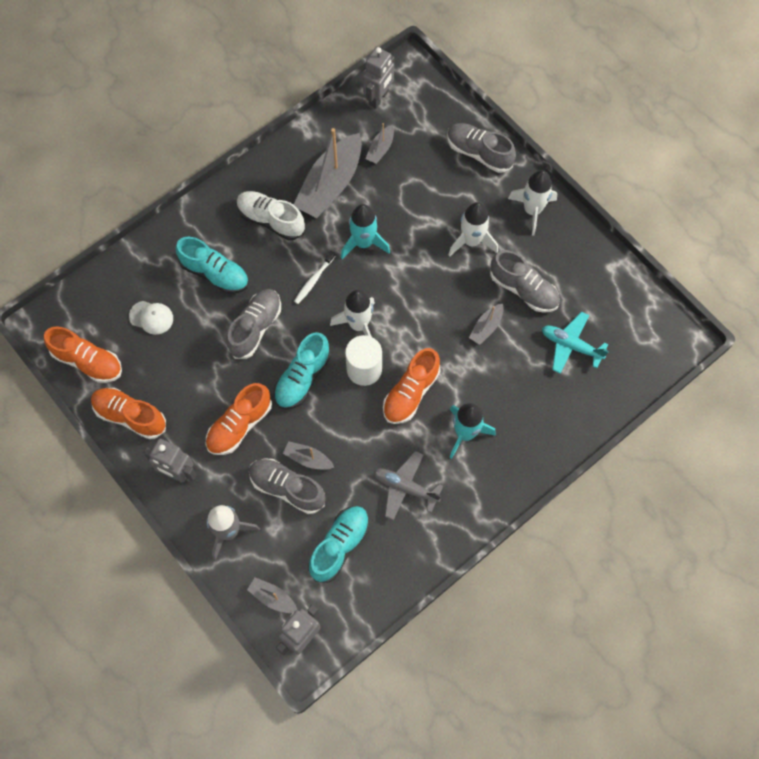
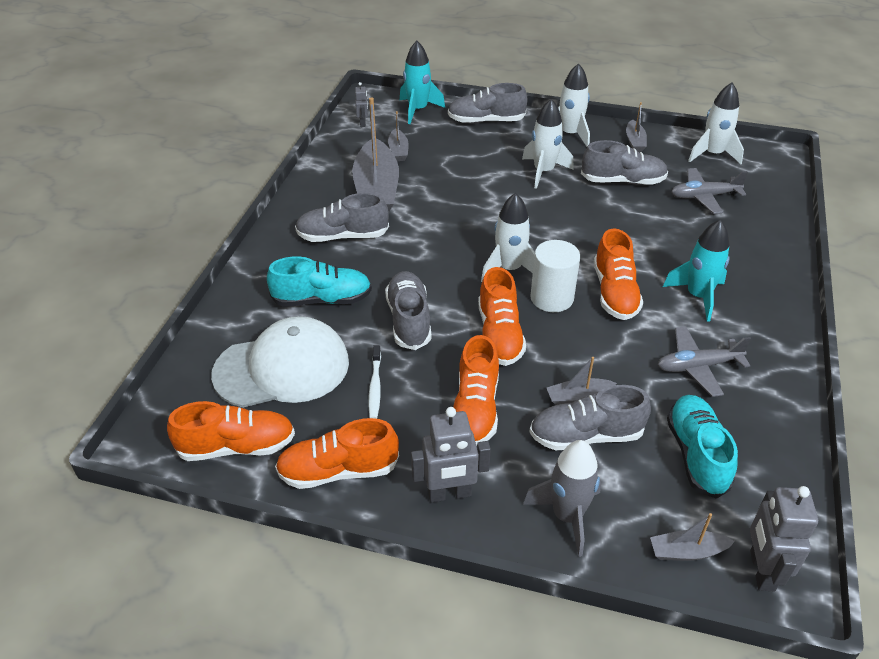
camera: 35 degrees left, 25 degrees down
white cap [129,301,173,335] -> white cap [211,316,349,408], size x2.23
white shoe [237,191,305,240] -> grey shoe [295,193,389,242]
turquoise shoe [274,332,331,409] -> orange shoe [478,267,526,366]
white toothbrush [294,251,335,304] -> white toothbrush moved to [369,345,381,419]
turquoise rocket [341,204,390,259] -> turquoise rocket moved to [400,41,445,124]
grey robot [363,47,395,109] -> grey robot [355,82,368,127], size x0.54
grey boat [469,304,504,345] -> grey boat moved to [626,102,647,152]
turquoise plane [542,312,609,374] -> grey plane [671,168,748,214]
none -> white rocket [688,83,744,164]

